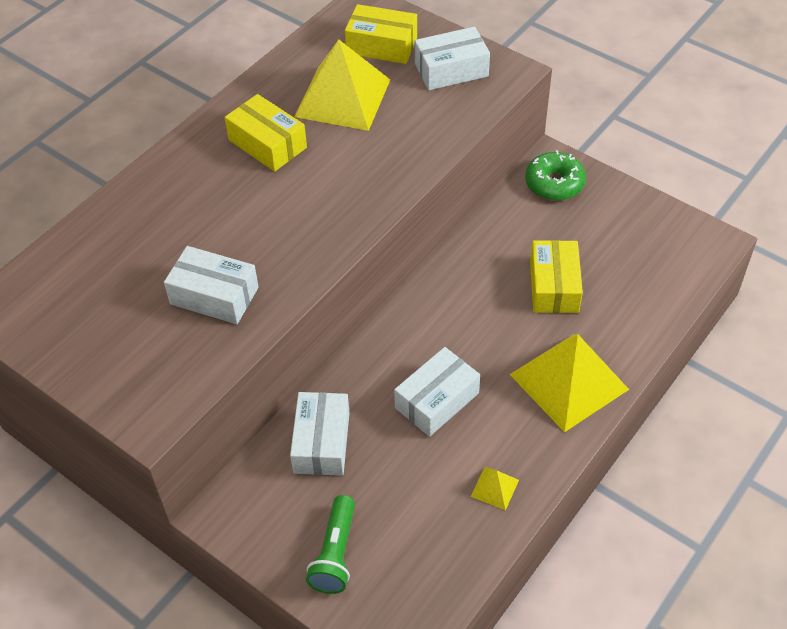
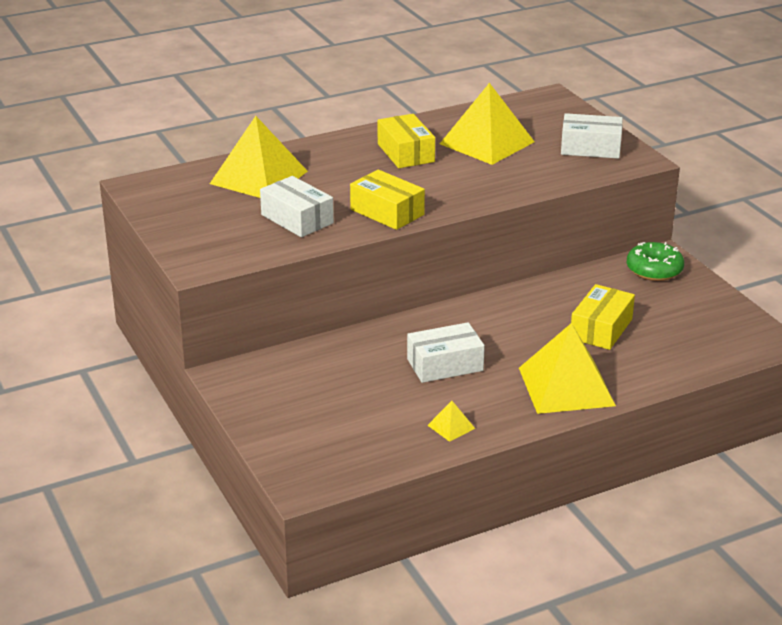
camera: 25 degrees right, 20 degrees down
white box [290,392,349,476] -> none
green flashlight [306,495,355,594] -> none
yellow box [345,4,417,64] -> yellow box moved to [350,170,425,230]
none -> yellow pyramid [210,116,308,198]

